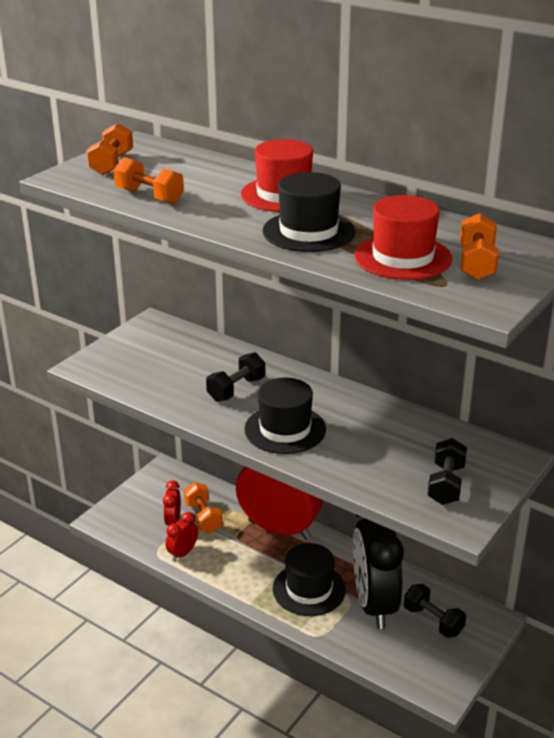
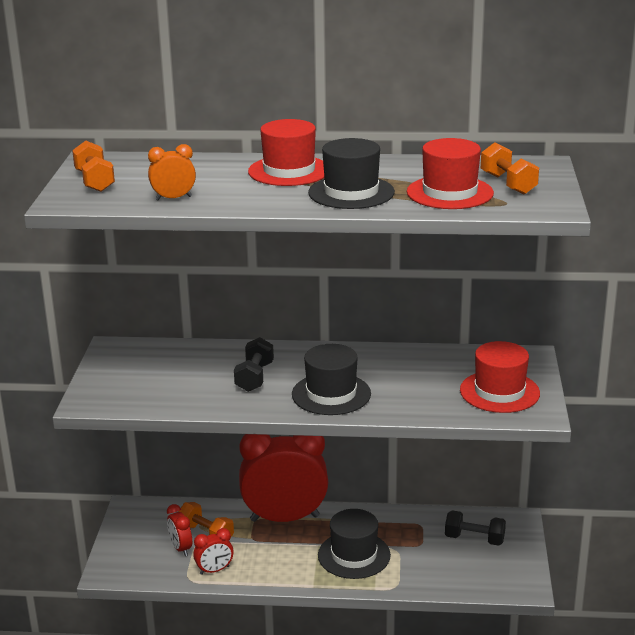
camera: 30 degrees left, 5 degrees down
orange dumbbell [114,157,184,204] -> orange clock [148,144,196,200]
red clock [165,512,198,561] -> red clock turned 120 degrees counterclockwise [193,528,234,575]
black clock [353,515,404,629] -> none
black dumbbell [427,438,467,505] -> red hat [460,341,540,413]

